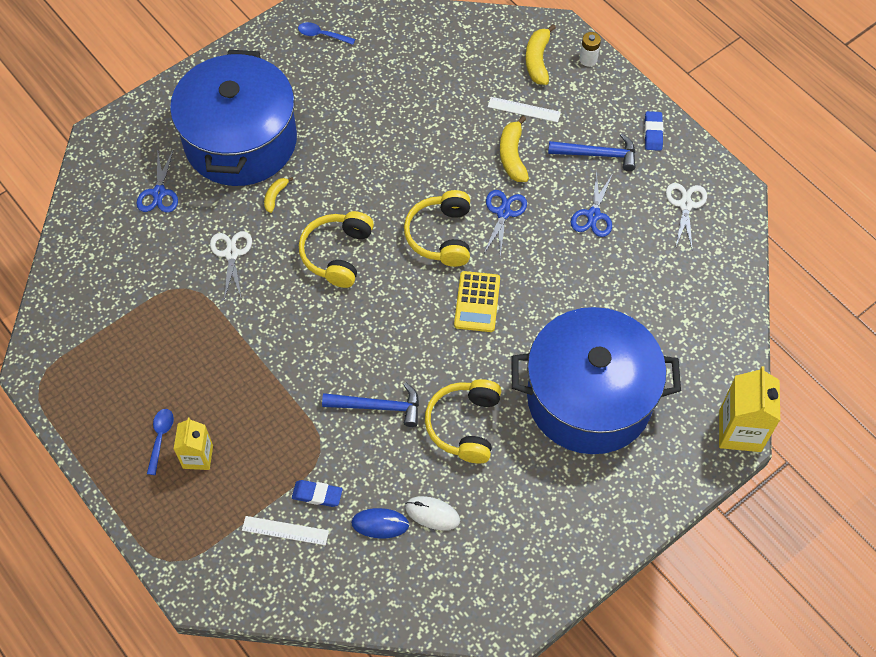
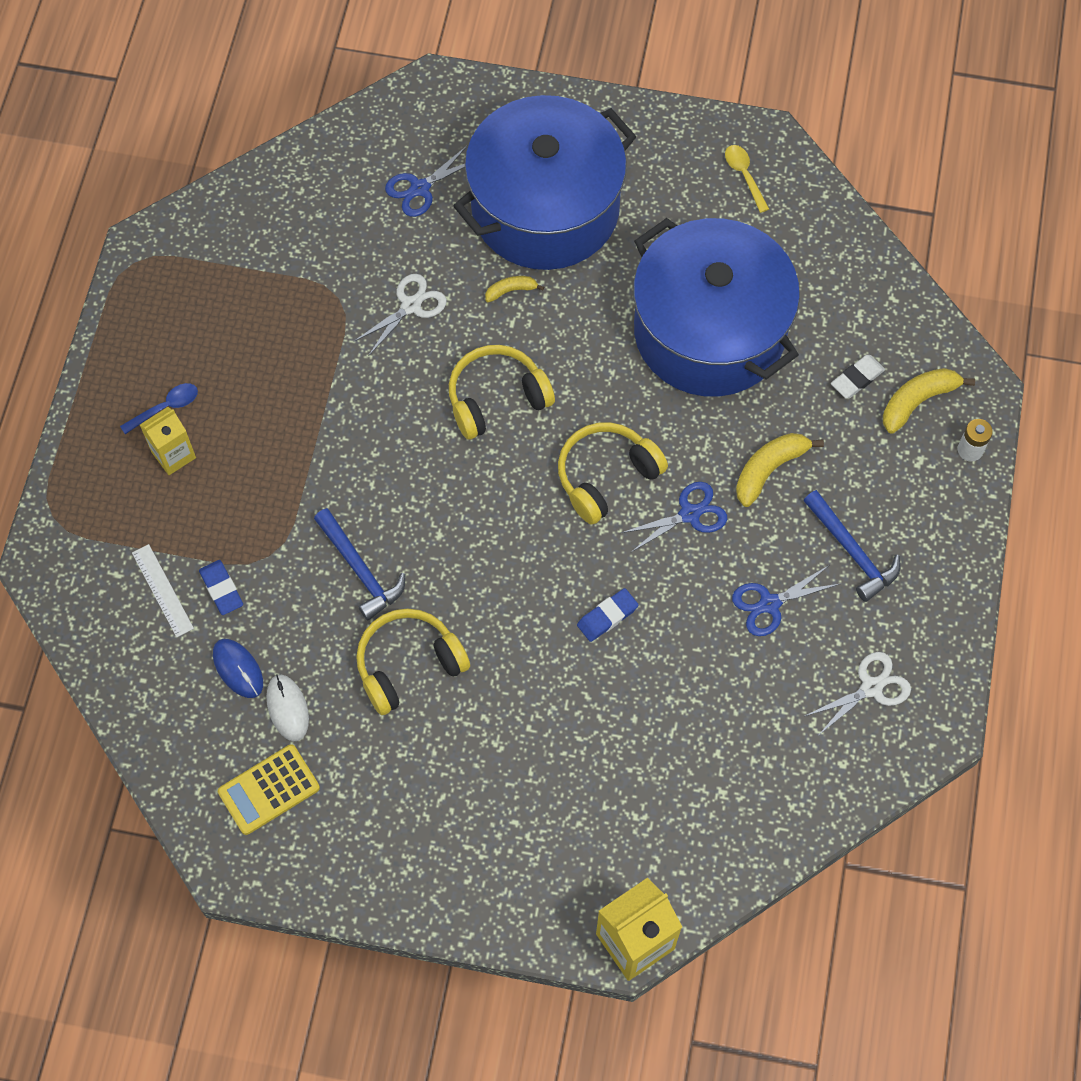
camera: 50 degrees right, 5 degrees up
blue spoon [298,22,355,45] -> yellow spoon [725,145,769,213]
yellow calculator [454,271,500,332] -> yellow calculator moved to [218,744,320,835]
white ruler [488,97,561,122] -> none
blue pot [511,307,681,454] -> blue pot moved to [633,218,800,397]
blue eraser [644,111,663,151] -> blue eraser moved to [577,588,639,642]
none -> white eraser [831,355,885,399]

